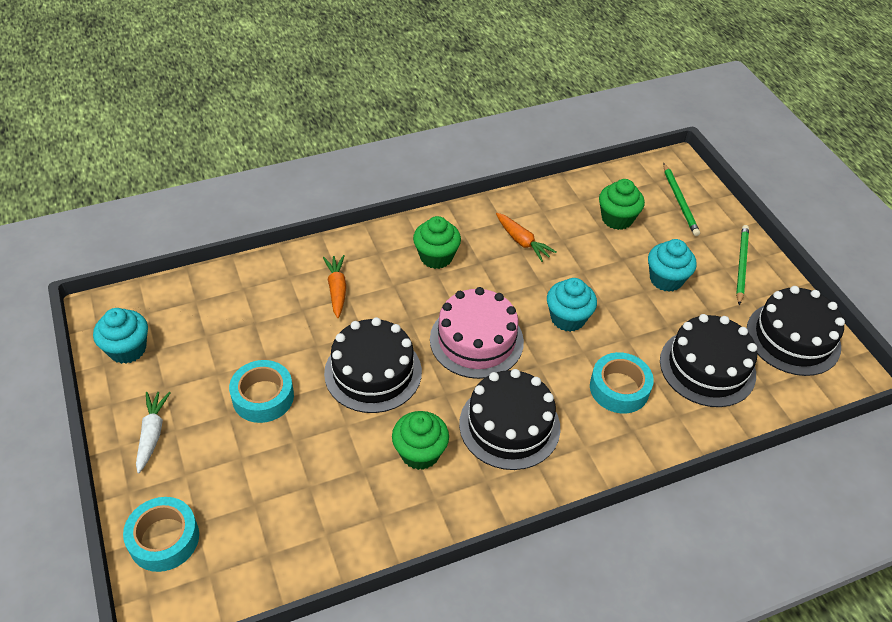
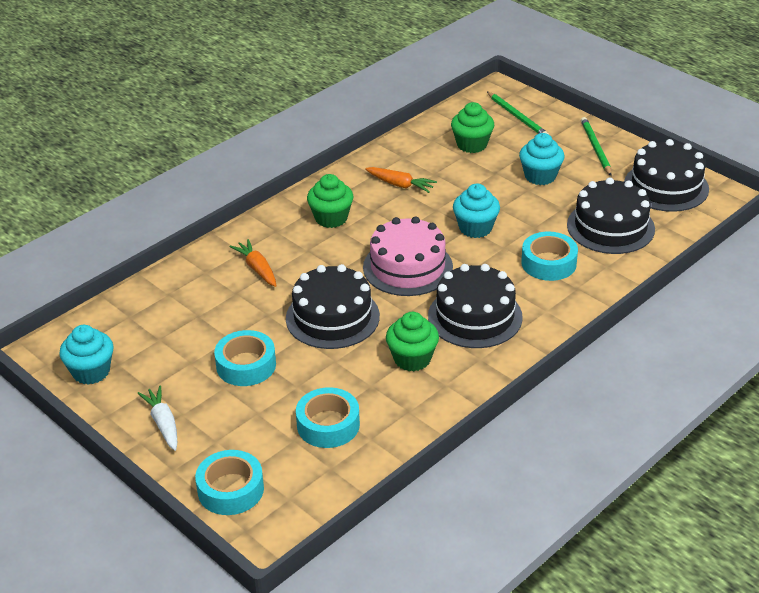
camera: 20 degrees left, 10 degrees down
none -> turquoise tape [296,387,360,448]

